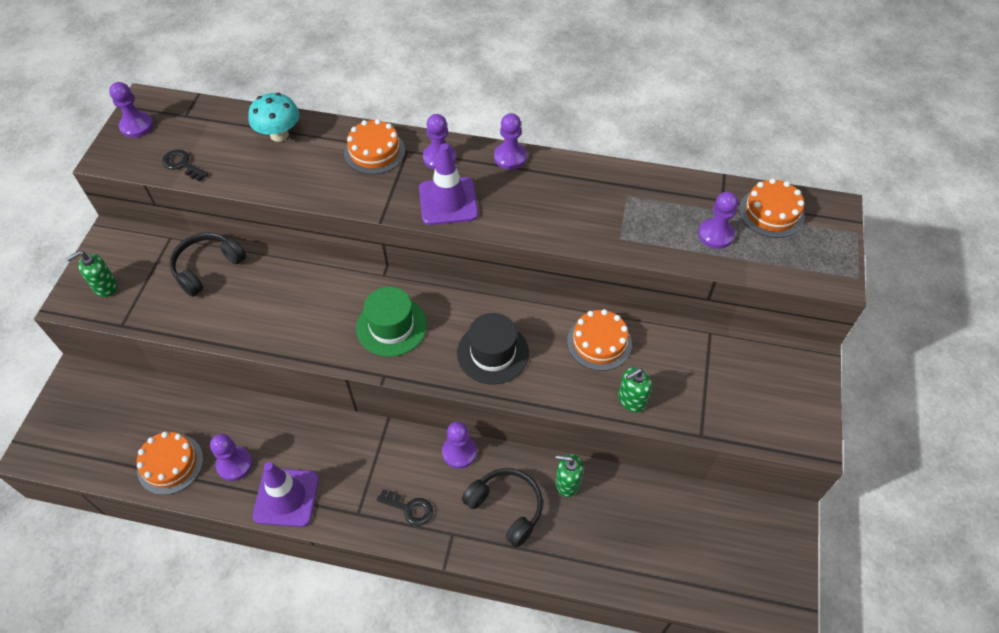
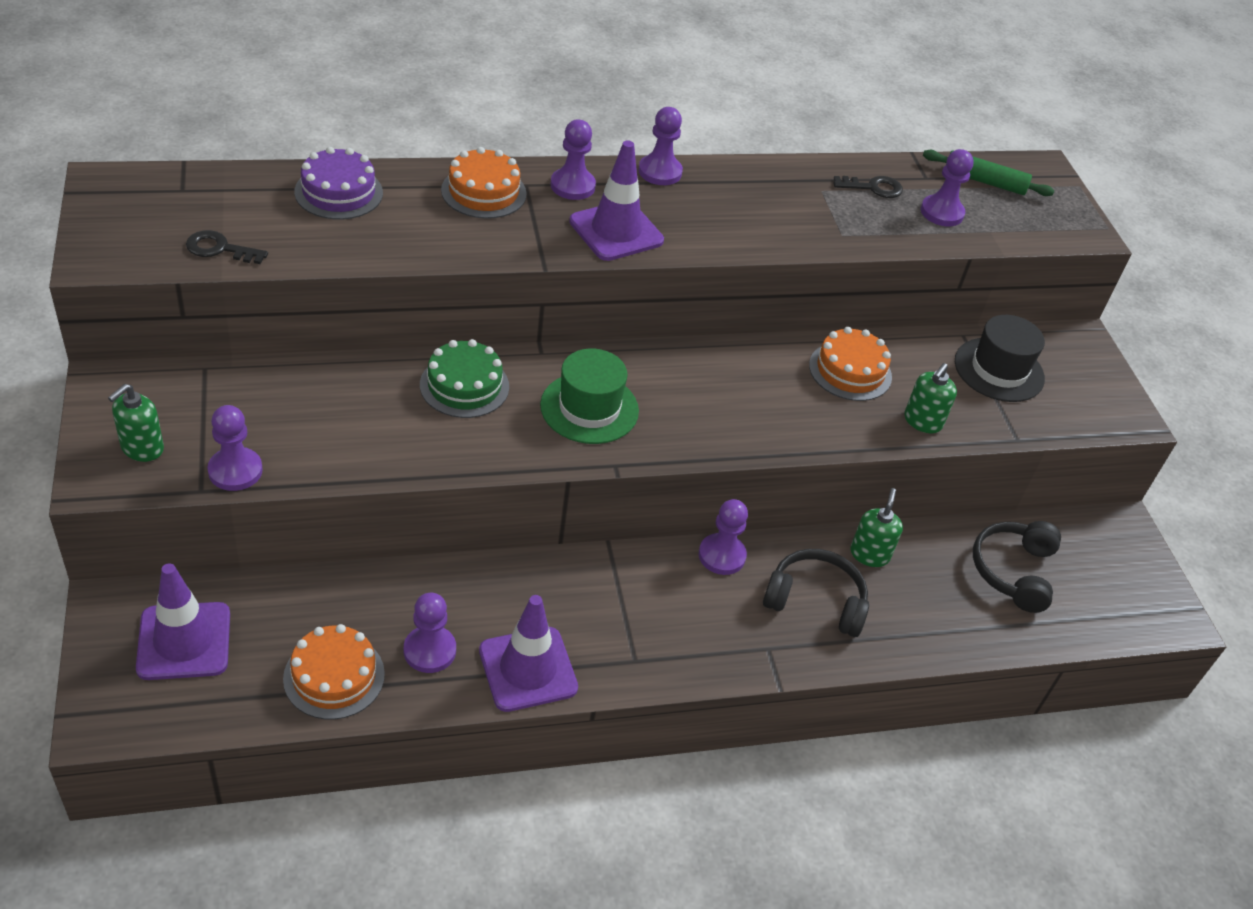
camera: 30 degrees left, 10 degrees down
purple pawn [109,82,153,138] -> purple pawn moved to [207,405,263,491]
black headphones [170,232,246,297] -> black headphones moved to [973,521,1061,613]
turquoise mushroom [248,93,299,142] -> purple cake [294,147,383,220]
black key [377,489,433,526] -> black key moved to [833,176,903,198]
black hat [457,313,529,385] -> black hat moved to [955,315,1045,402]
green soap dispenser [556,454,583,497] -> green soap dispenser turned 120 degrees clockwise [850,488,903,567]
orange cake [739,178,805,238] -> green rolling pin [923,150,1054,196]
none -> purple traffic cone [136,563,230,680]
none -> green cake [420,339,509,418]

